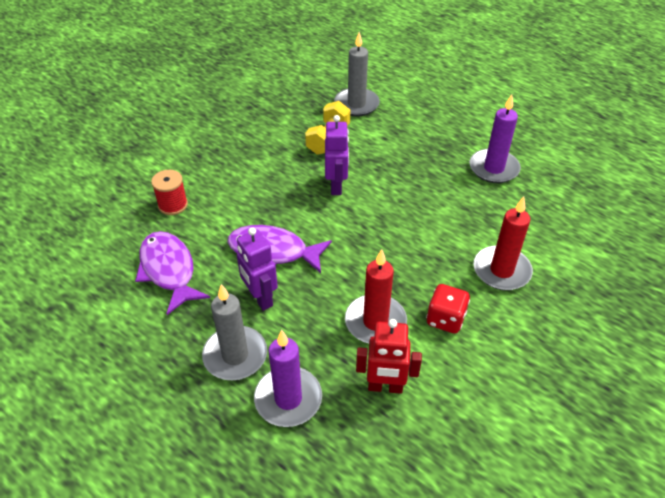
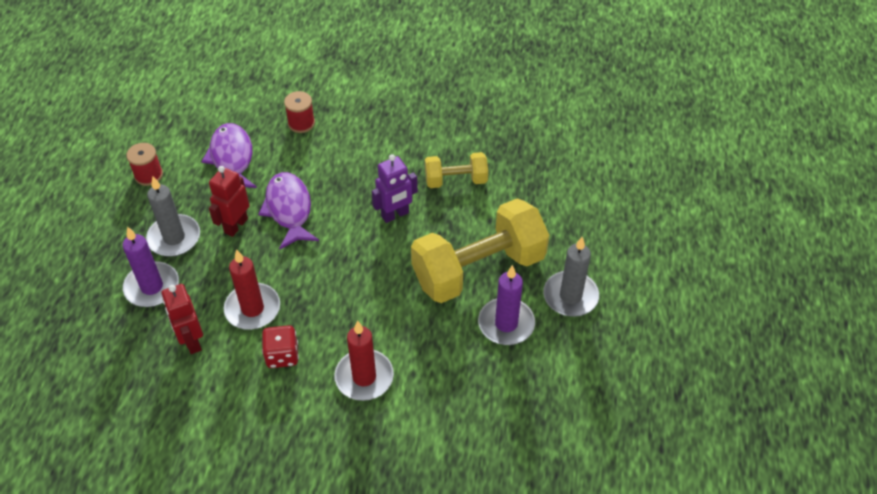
camera: 60 degrees right, 5 degrees up
purple fish [135,231,210,315] -> purple fish turned 45 degrees counterclockwise [201,123,257,188]
purple robot [237,227,278,311] -> red robot [209,166,250,237]
grey candle [334,32,380,117] -> grey candle moved to [543,237,599,317]
none -> red spool [126,143,163,186]
none -> yellow dumbbell [411,198,549,303]

